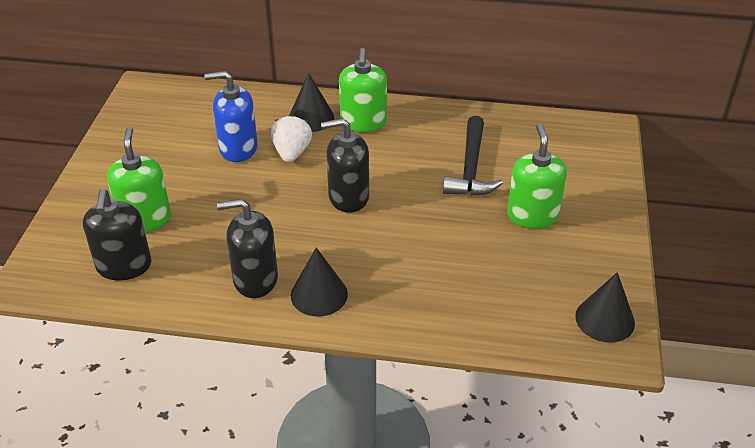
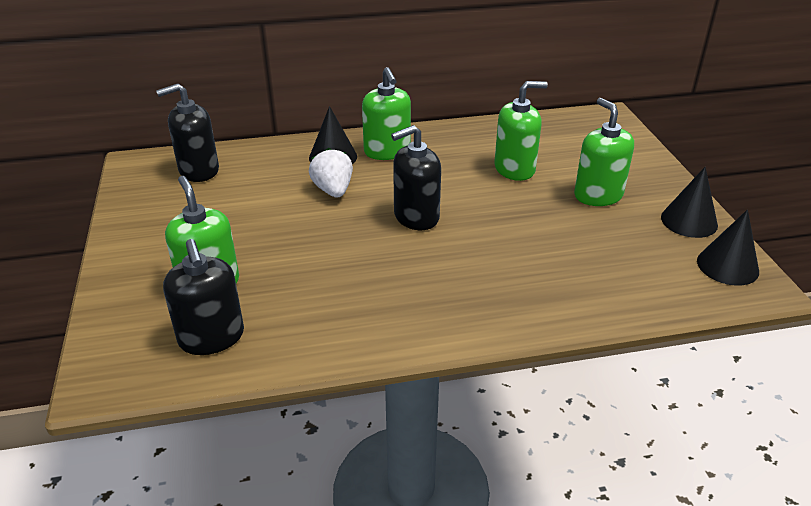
camera: 20 degrees left, 5 degrees down
blue soap dispenser [204,71,258,162] -> none
black soap dispenser [217,199,278,298] -> black soap dispenser moved to [156,84,219,182]
black cone [291,247,348,316] -> black cone moved to [661,167,718,238]
black hammer [443,116,503,196] -> green soap dispenser [494,81,548,181]

